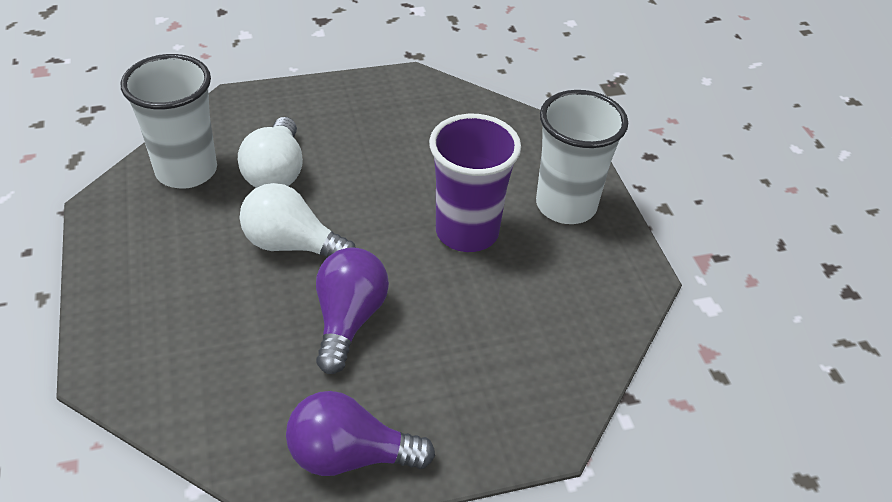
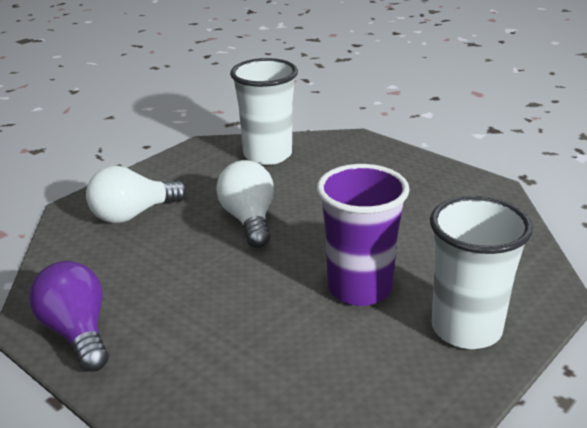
camera: 60 degrees right, 15 degrees down
white light bulb [238,117,303,188] -> white light bulb moved to [86,166,187,223]
purple light bulb [316,248,389,374] -> none

